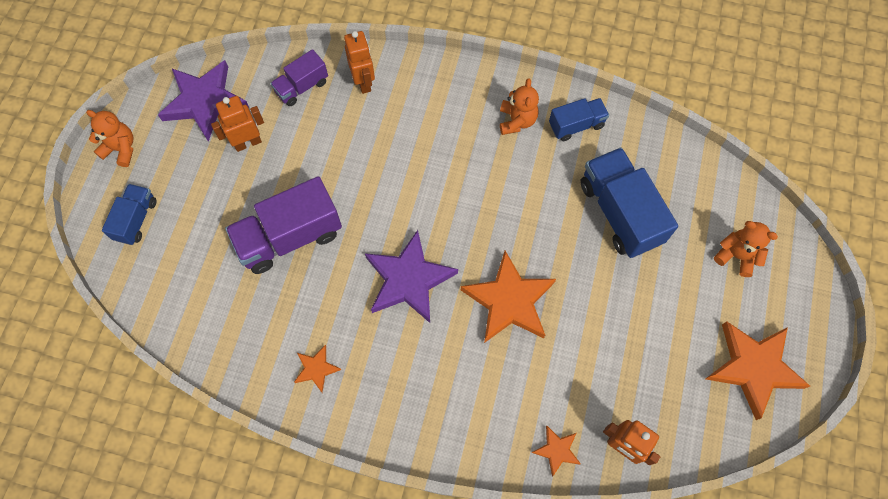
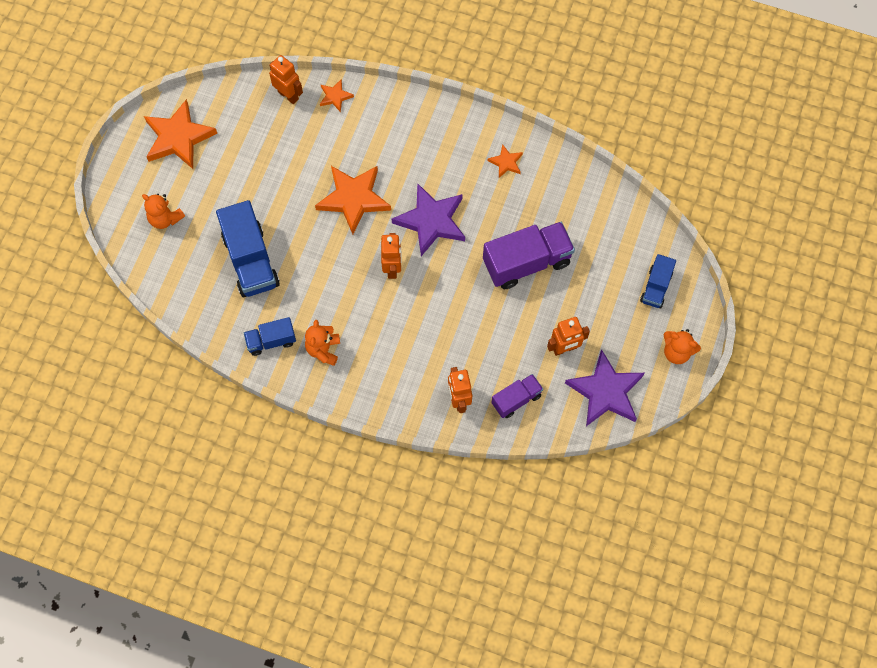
camera: 175 degrees left, 0 degrees up
none -> orange robot [381,233,402,279]

